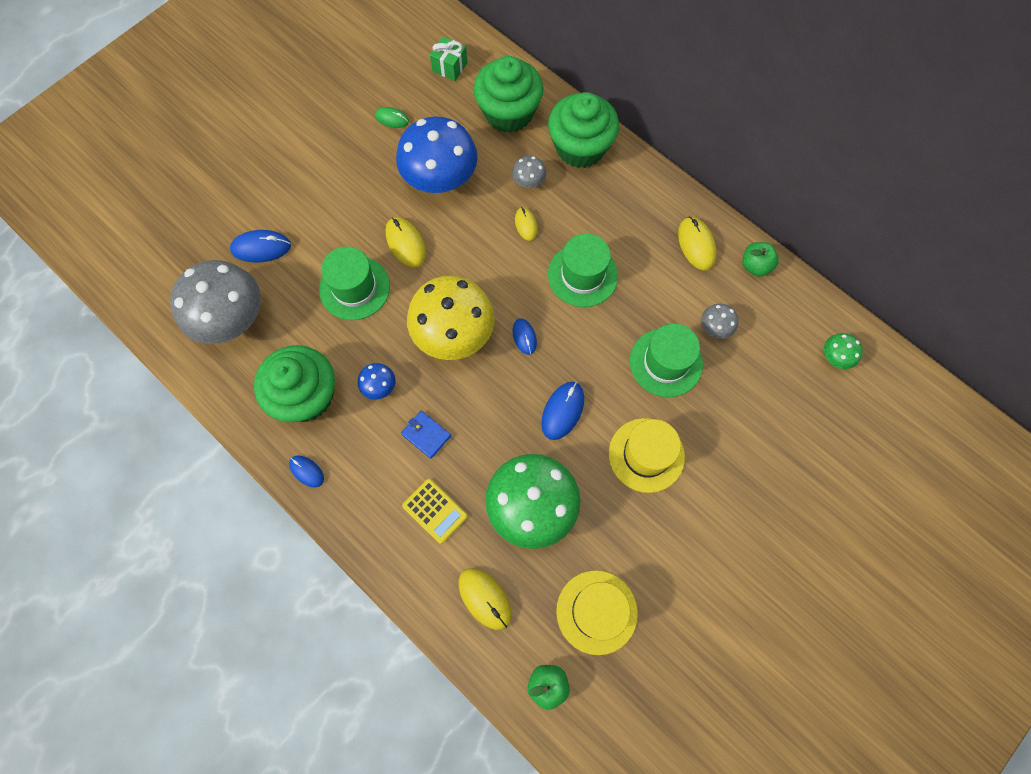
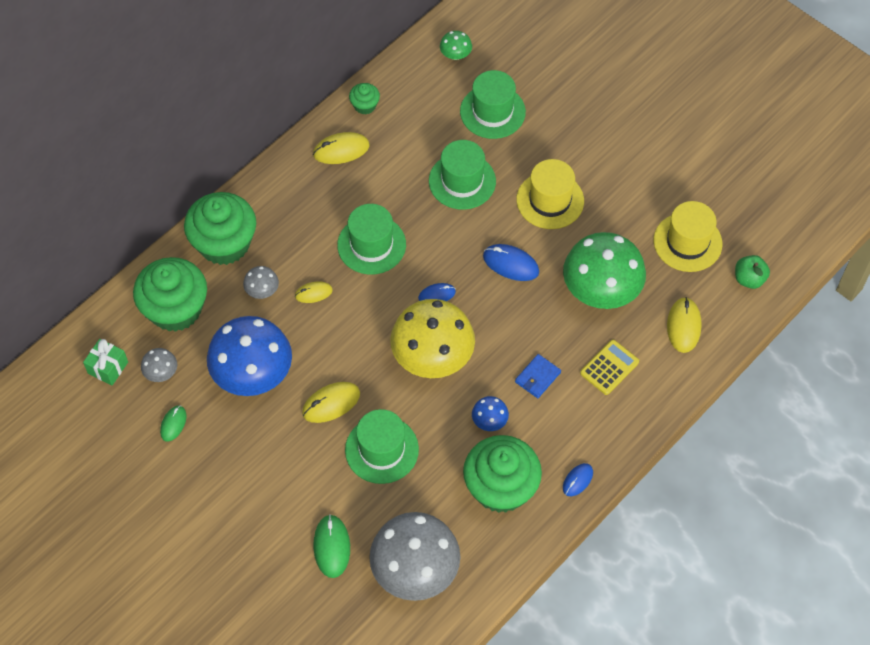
camera: 90 degrees left, 10 degrees down
blue mouse [230,230,291,263] -> green mouse [313,514,350,578]
yellow mouse [459,568,512,630] -> yellow mouse turned 45 degrees counterclockwise [667,297,702,353]
grey mushroom [701,304,738,339] -> grey mushroom moved to [141,348,177,382]
green apple [742,242,779,277] -> green cupcake [349,83,380,114]
none -> green hat [460,70,526,139]

